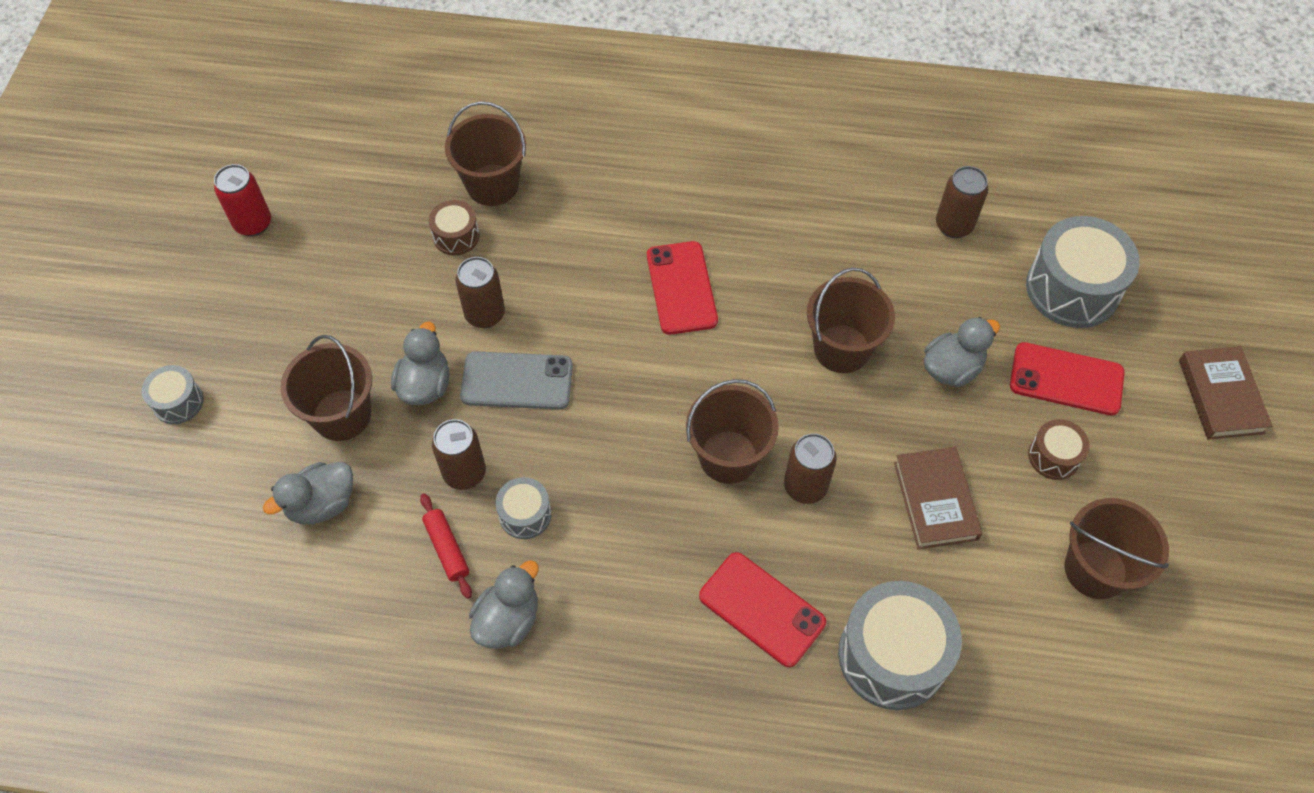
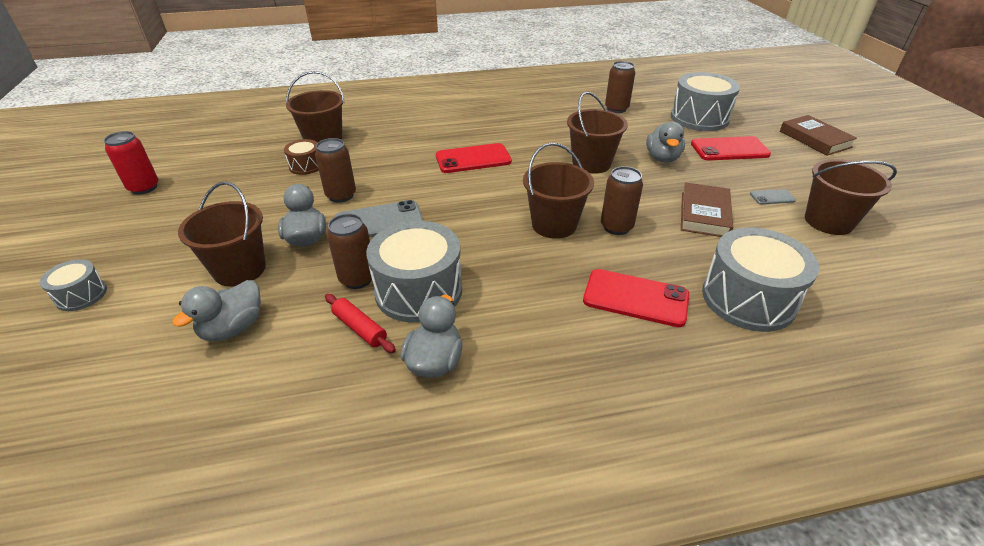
camera: 20 degrees left, 20 degrees down
grey drum [496,477,551,539] -> grey drum [366,221,462,323], size x1.96
red phone [647,241,718,335] -> red phone turned 75 degrees counterclockwise [436,143,512,173]
brown book [894,447,982,550] -> brown book turned 45 degrees clockwise [681,182,733,237]
grey duck [924,317,1000,387] -> grey duck turned 150 degrees clockwise [646,122,685,162]
brown drum [1028,419,1090,480] -> none
none -> grey phone [750,189,796,205]

